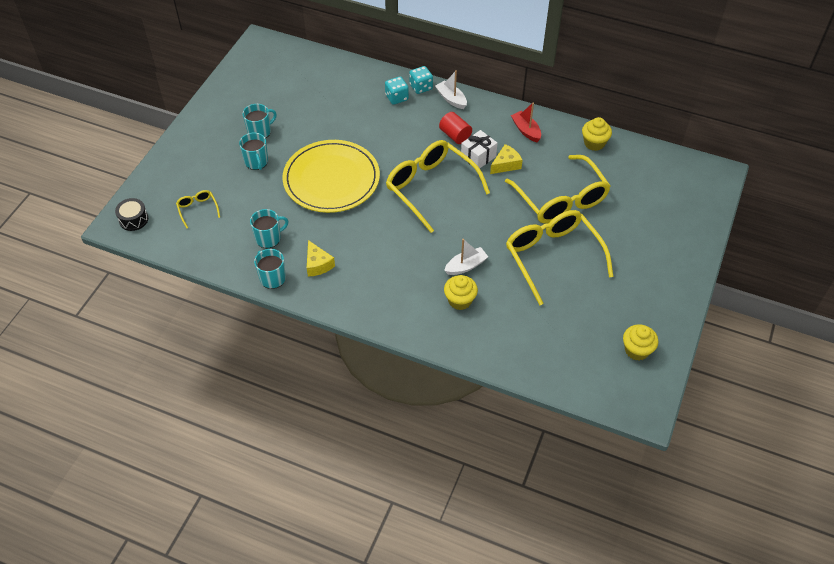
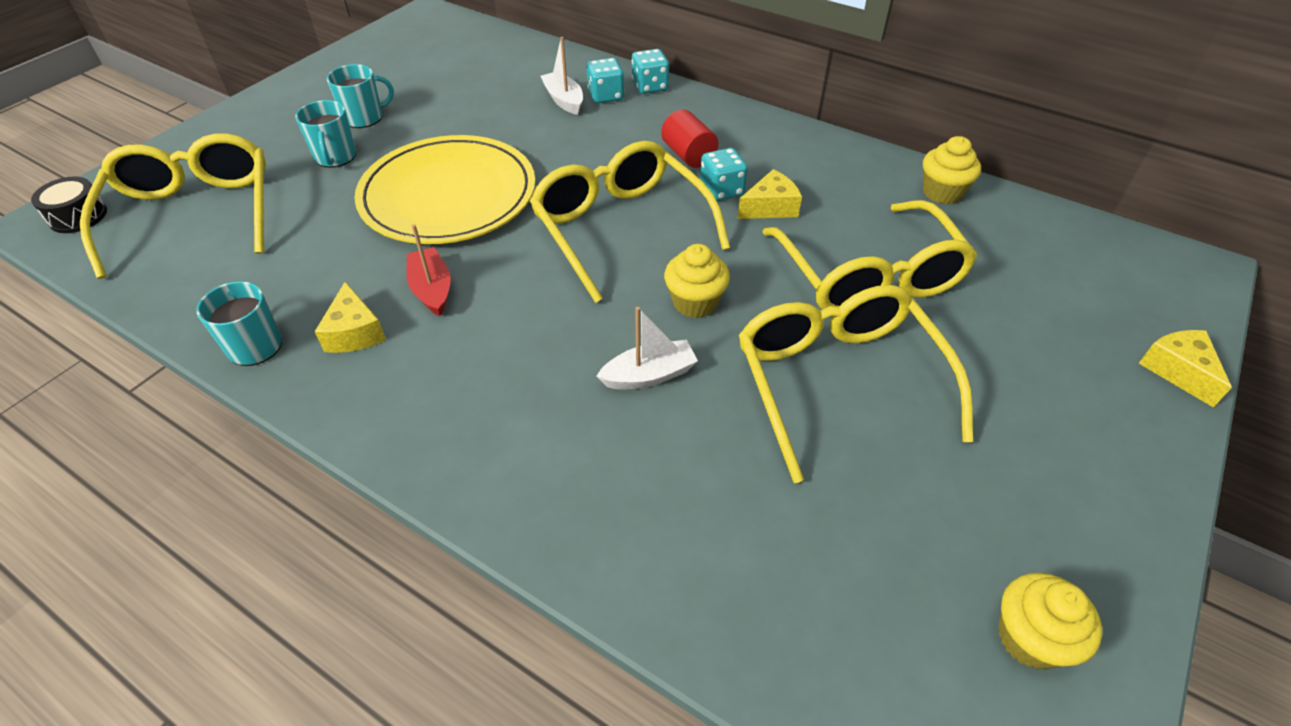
camera: 10 degrees right, 5 degrees down
yellow glasses [176,190,220,228] -> yellow glasses [80,133,266,279], size x2.31
turquoise mug [250,209,288,248] -> none
white boat [435,70,467,109] -> white boat moved to [540,37,583,115]
yellow cupcake [444,275,478,310] -> yellow cupcake moved to [664,244,730,318]
white gift [461,130,498,169] -> turquoise dice [700,148,748,201]
red boat [511,103,541,142] -> red boat moved to [406,224,451,316]
none -> yellow cheese [1139,330,1232,408]

